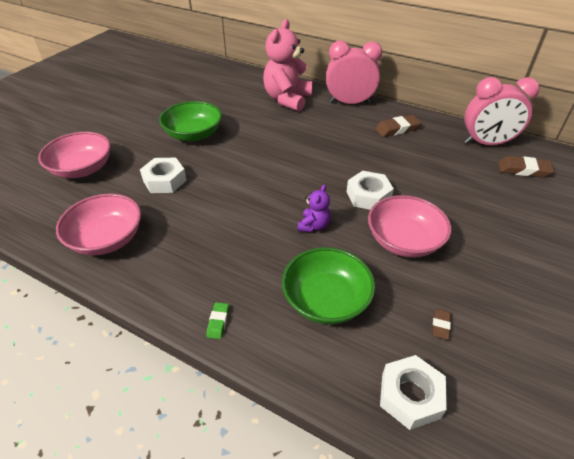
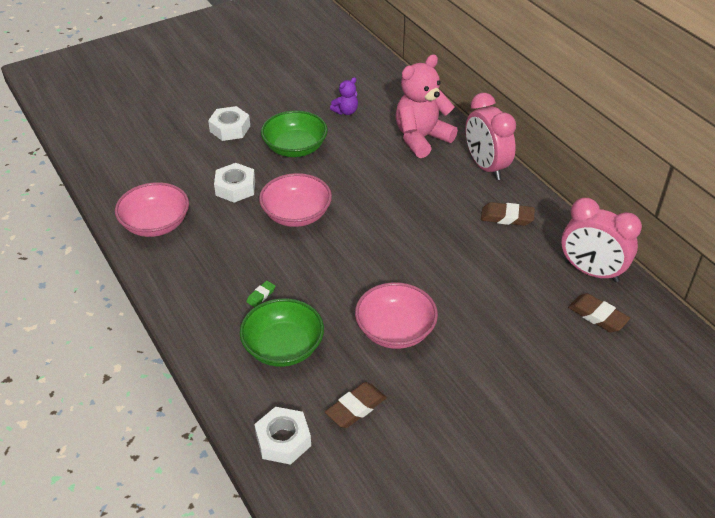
camera: 30 degrees right, 0 degrees up
pink bowl [38,132,111,178] -> pink bowl moved to [259,173,332,227]
green eraser [206,302,229,339] -> green eraser moved to [246,281,275,307]
purple teddy bear [298,184,331,232] -> purple teddy bear moved to [330,77,358,115]
pink clock [326,41,382,104] -> pink clock turned 150 degrees counterclockwise [465,93,516,180]
white nut [346,171,394,210] -> white nut moved to [208,106,250,141]
brown eraser [432,308,451,340] -> brown eraser [325,382,387,428], size x1.79

